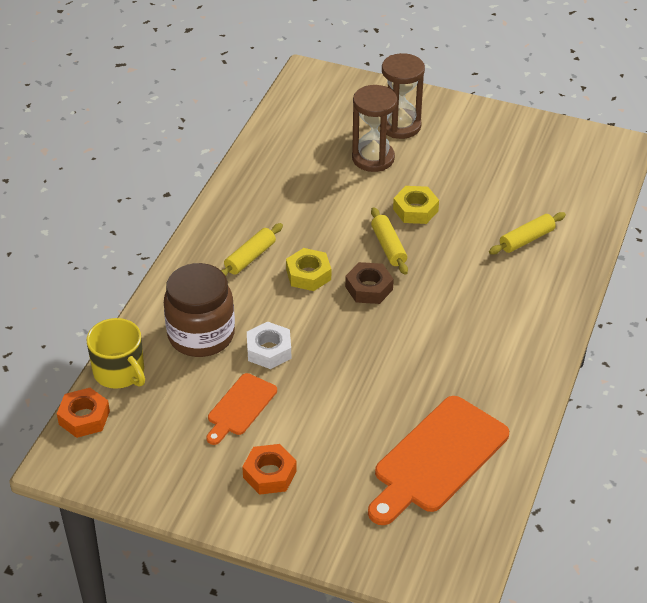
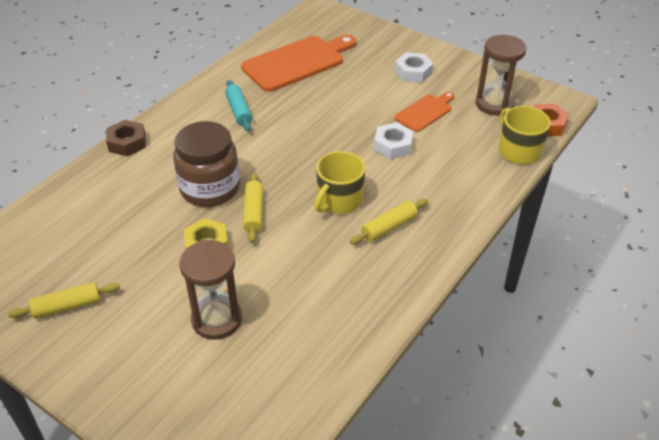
camera: 165 degrees left, 0 degrees up
brown jar [164,263,235,357] -> brown jar moved to [173,121,240,207]
orange nut [242,444,297,495] -> white nut [395,53,433,83]
yellow nut [286,248,331,291] -> yellow mug [315,151,365,214]
brown nut [345,262,394,304] -> brown nut moved to [106,120,146,156]
brown hourglass [382,53,425,139] -> brown hourglass moved to [476,35,526,116]
yellow rolling pin [489,212,566,254] -> yellow rolling pin moved to [8,282,120,319]
none -> turquoise rolling pin [225,80,252,131]

